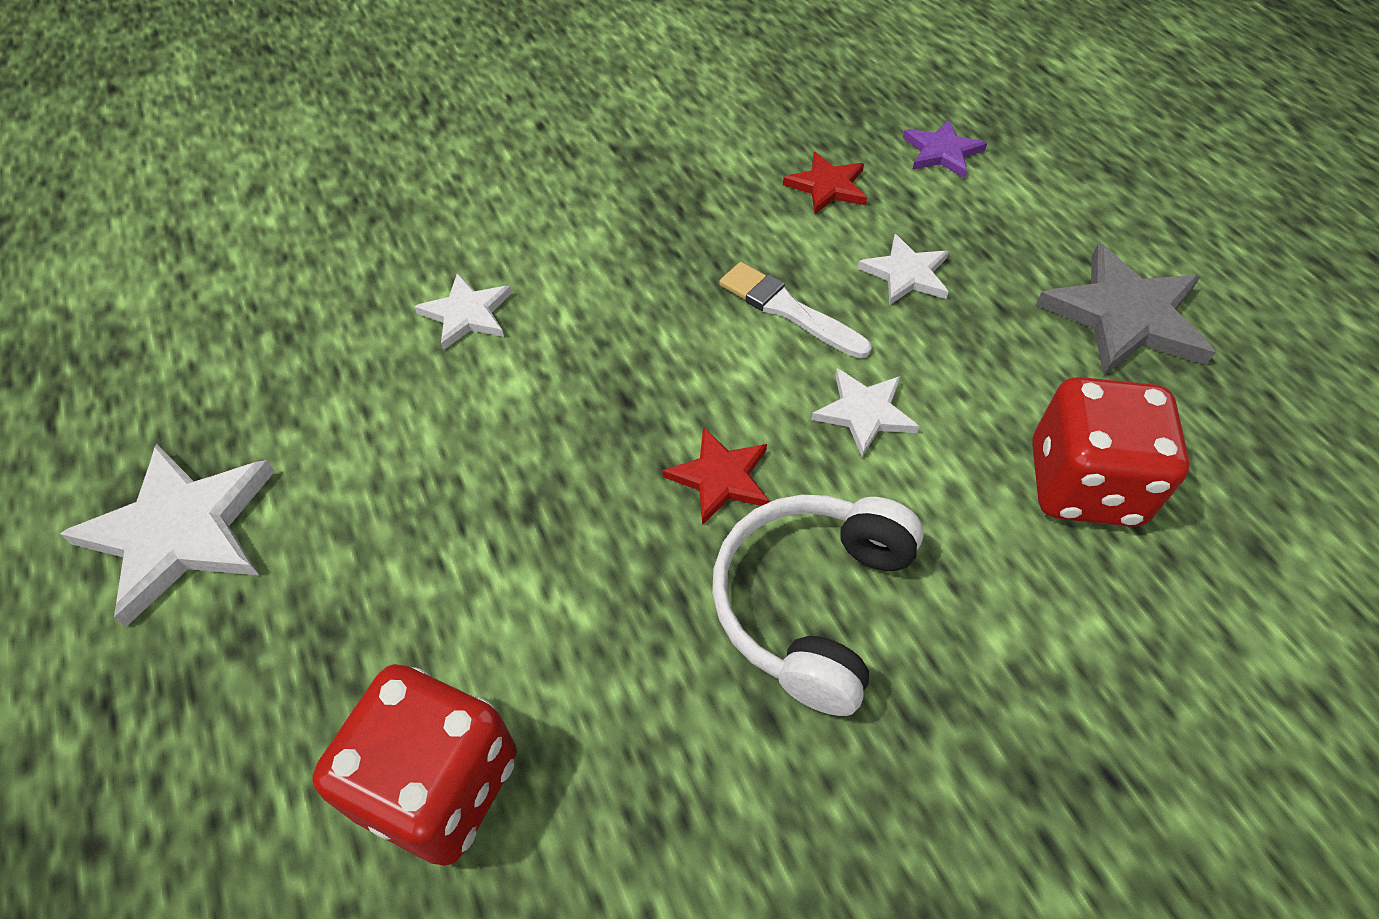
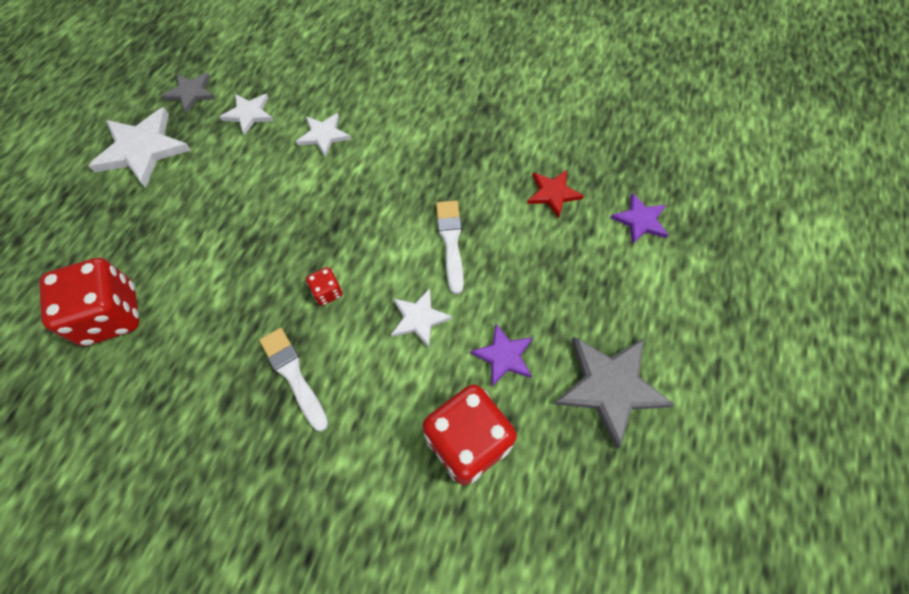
camera: 45 degrees right, 10 degrees up
red star [663,427,769,525] -> red dice [306,267,343,306]
white headphones [712,495,924,716] -> white brush [259,328,328,431]
white star [857,234,949,305] -> white star moved to [220,94,273,136]
none -> grey star [162,73,215,114]
none -> purple star [470,324,533,386]

